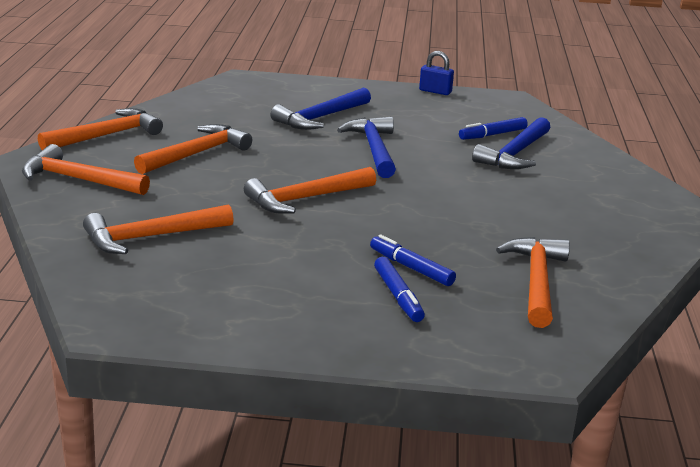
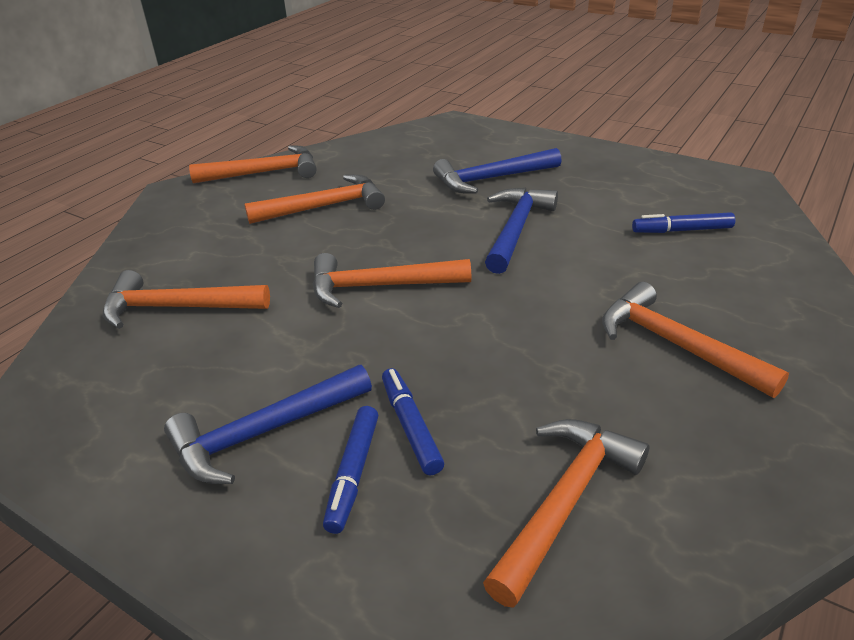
camera: 30 degrees right, 10 degrees up
orange hammer [22,144,150,195] -> orange hammer moved to [602,282,789,398]
blue padlock [419,51,454,95] -> none
blue hammer [472,117,551,169] -> blue hammer moved to [164,365,372,484]

